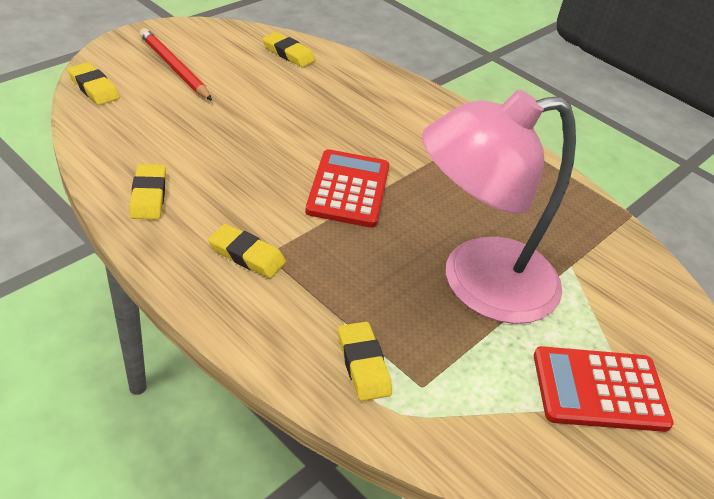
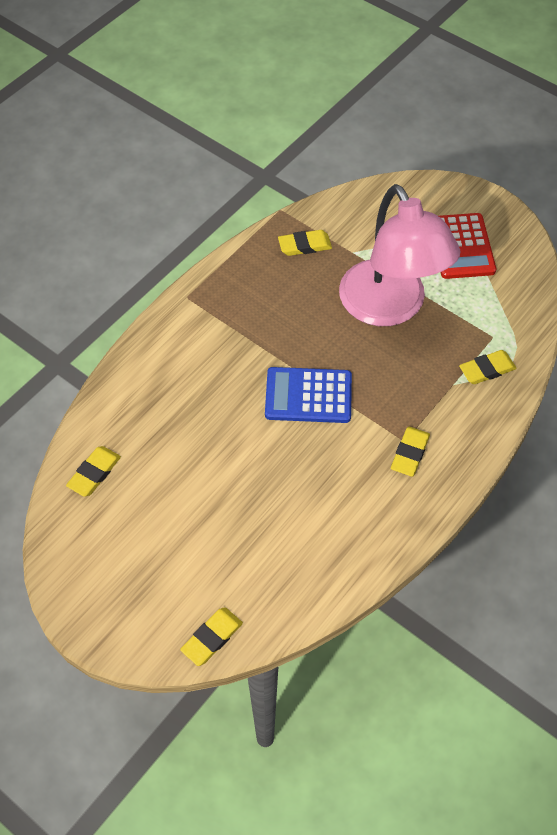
camera: 90 degrees left, 15 degrees up
yellow eraser [130,164,166,219] -> yellow eraser moved to [278,230,332,256]
red pencil [140,28,212,101] -> none
red calculator [305,149,389,228] -> blue calculator [265,367,352,423]

